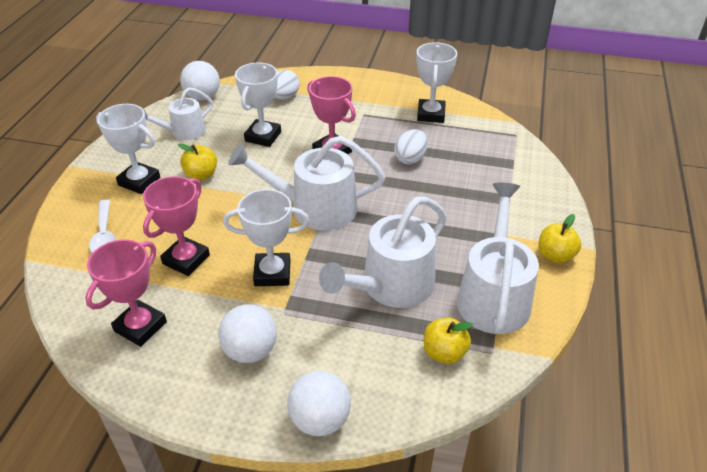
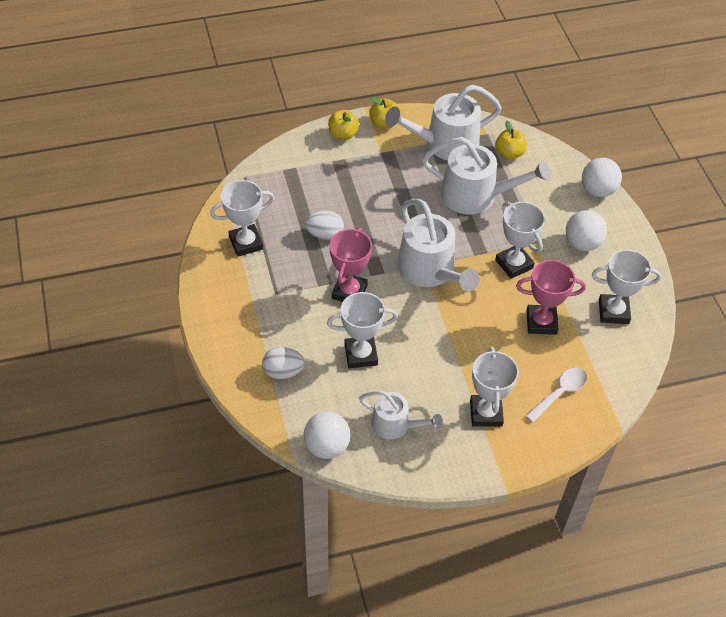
camera: 120 degrees left, 10 degrees up
pink trophy [85,239,167,347] -> white trophy [592,249,661,324]
yellow apple [178,144,217,180] -> yellow apple moved to [328,110,359,140]

